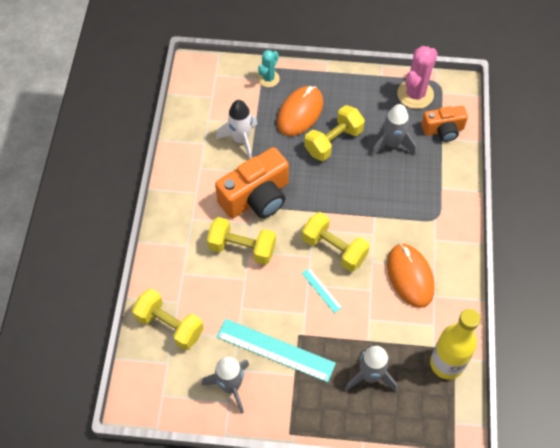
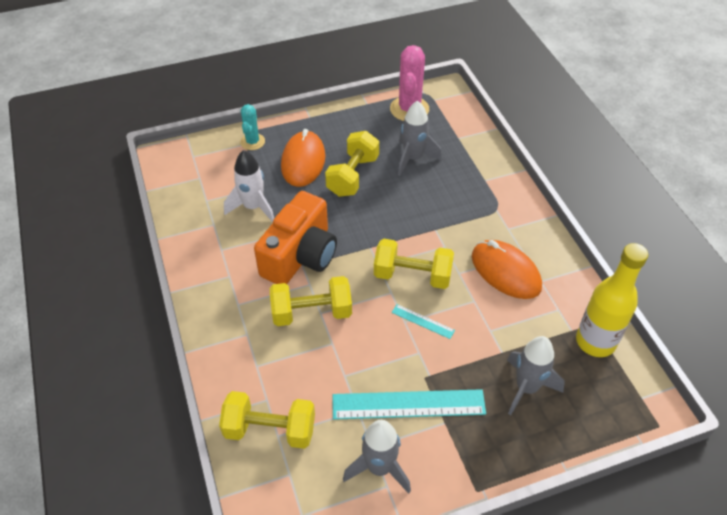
camera: 25 degrees left, 10 degrees down
orange camera [421,106,468,142] -> none

